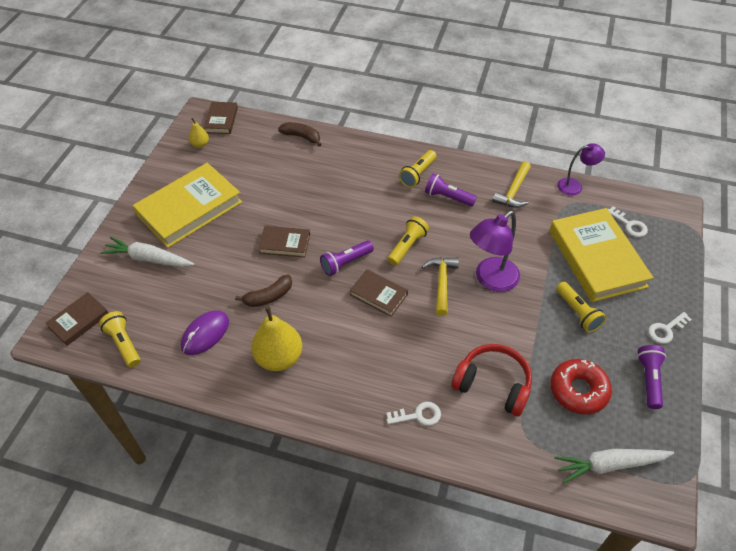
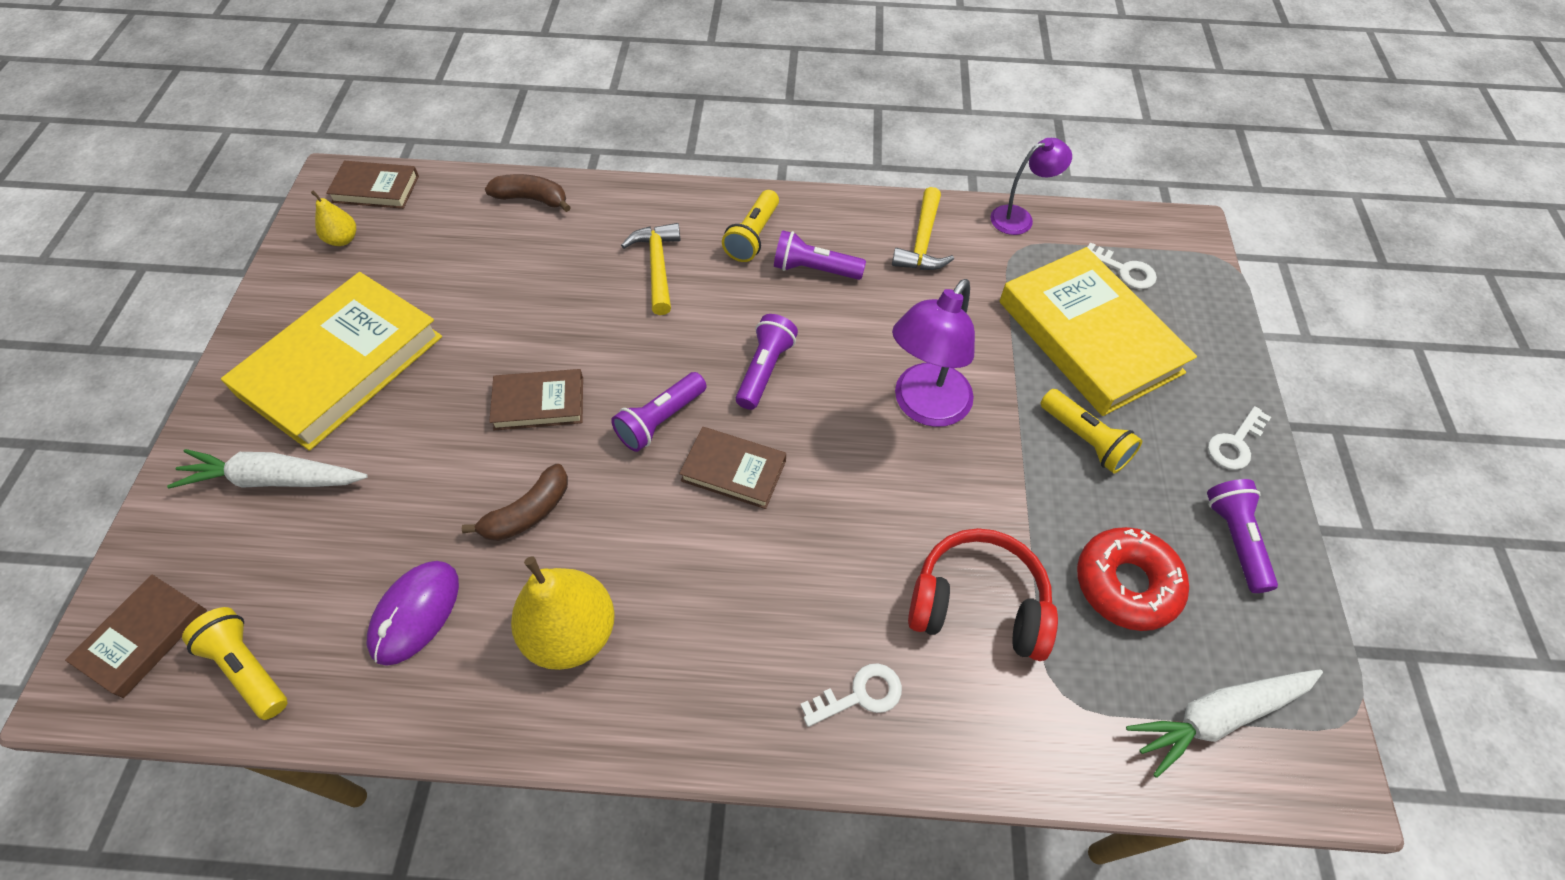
camera: 15 degrees left, 5 degrees up
brown book [204,102,238,134] -> brown book turned 75 degrees counterclockwise [326,161,419,209]
yellow flashlight [388,216,429,265] -> purple flashlight [736,314,798,410]
yellow hammer [422,257,459,316] -> yellow hammer moved to [621,223,681,315]

